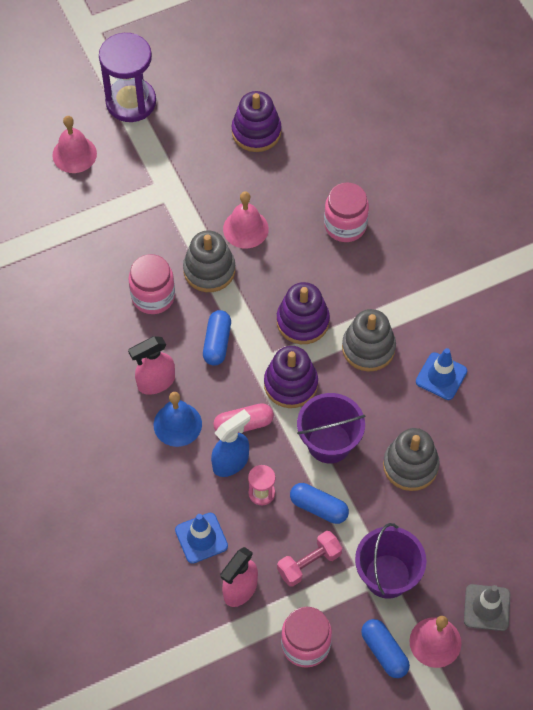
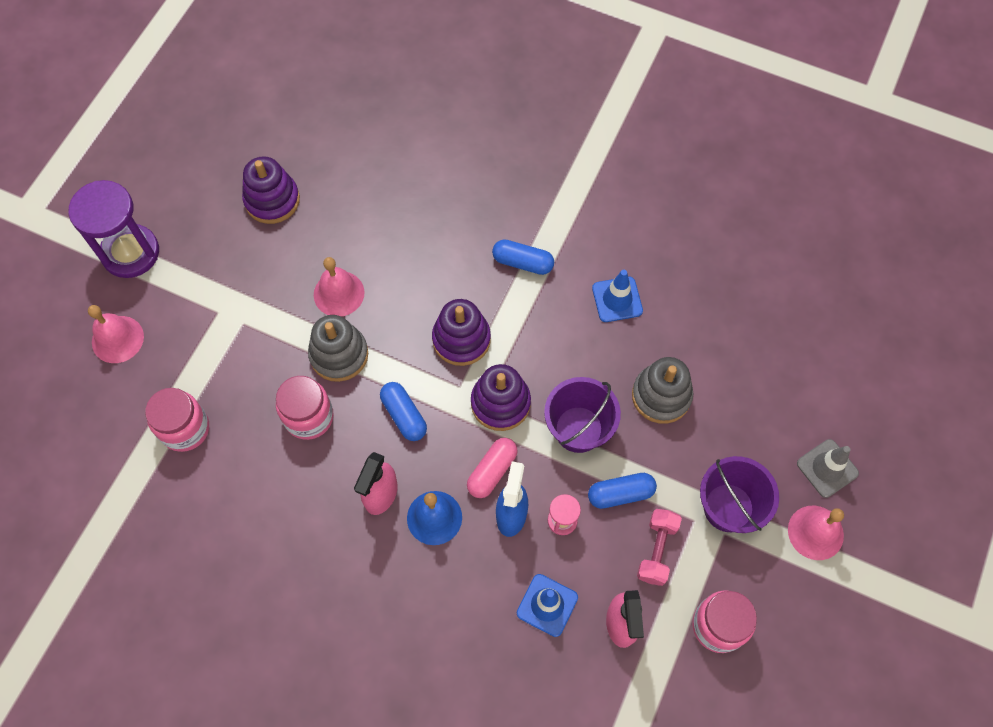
camera: 40 degrees left, 5 degrees up
pink jar [324,183,369,242] -> pink jar moved to [145,388,209,452]
grey stacking toy [342,309,396,372] -> none
blue capsule [361,619,410,678] -> blue capsule moved to [492,240,554,275]

